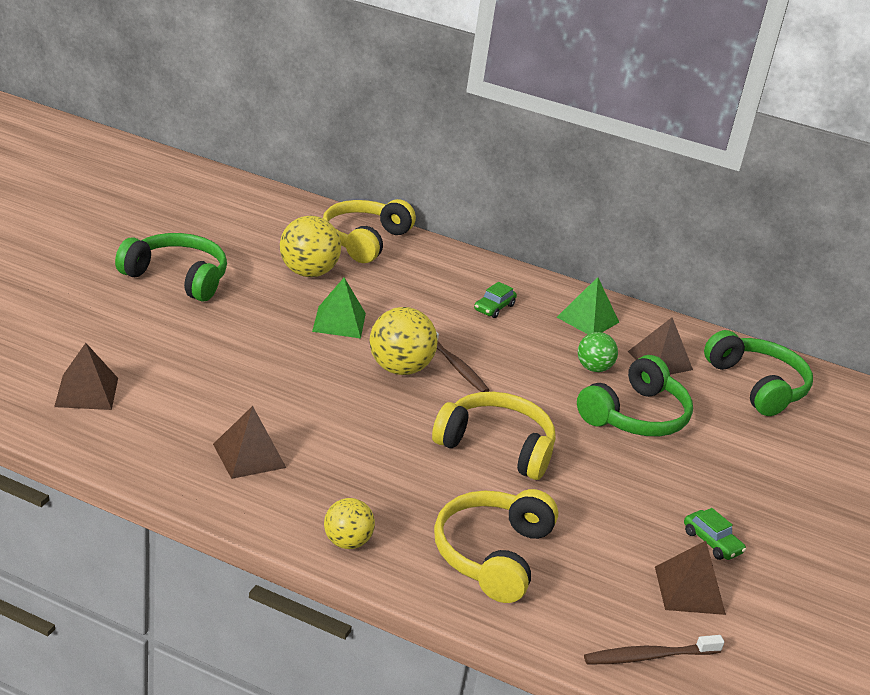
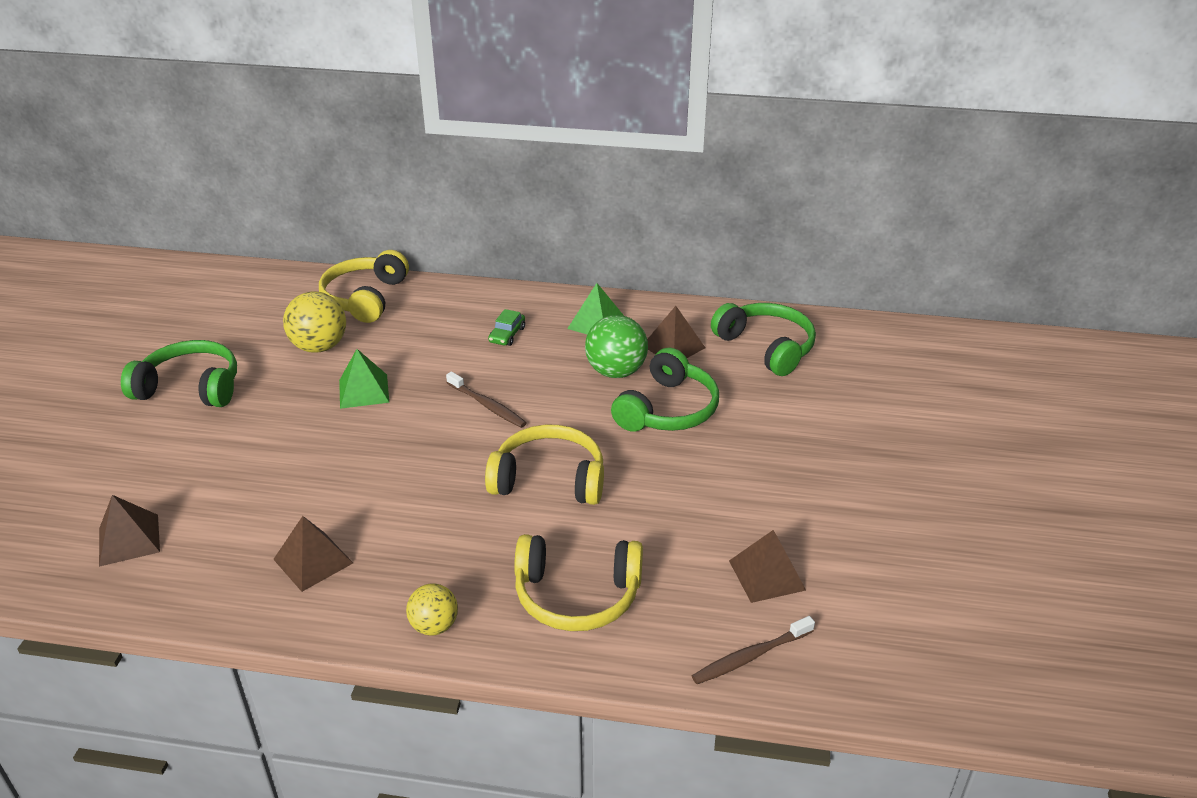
camera: 10 degrees left, 5 degrees up
yellow ball [369,307,438,375] -> none
yellow headphones [434,489,558,603] -> yellow headphones turned 90 degrees counterclockwise [514,534,643,631]
green ball [578,332,618,372] -> green ball [585,315,648,378], size x1.62
green car [684,508,746,560] -> none

